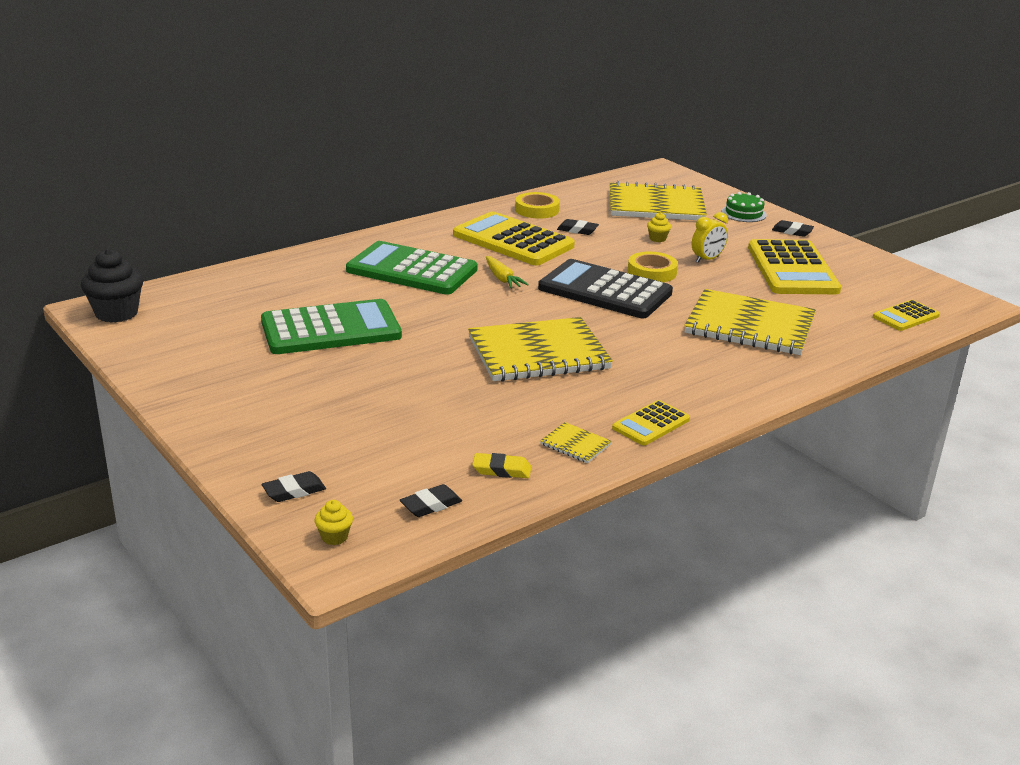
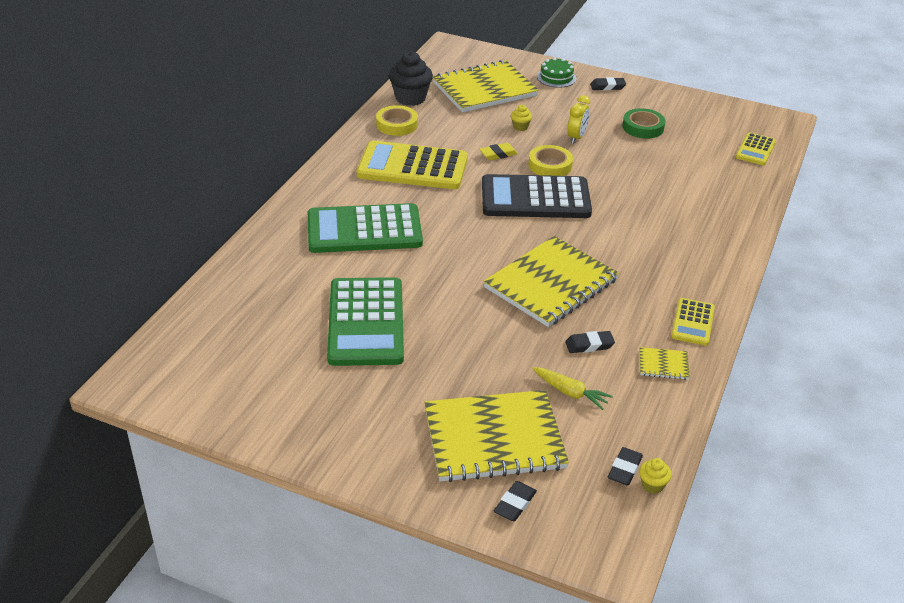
camera: 30 degrees left, 10 degrees up
black cupcake [81,249,143,323] -> black cupcake moved to [389,51,433,106]
green calculator [261,299,402,354] -> green calculator turned 135 degrees clockwise [327,277,404,366]
yellow cupcake [314,500,353,545] -> yellow cupcake moved to [639,458,672,494]
yellow eraser [472,453,531,478] -> yellow eraser moved to [479,143,518,160]
yellow carrot [486,256,529,289] -> yellow carrot moved to [532,367,613,410]
black eraser [557,219,599,235] -> black eraser moved to [565,331,615,353]
yellow notebook [684,289,816,355] -> yellow notebook moved to [424,390,569,482]
yellow calculator [748,239,841,294] -> green tape [622,108,665,138]

